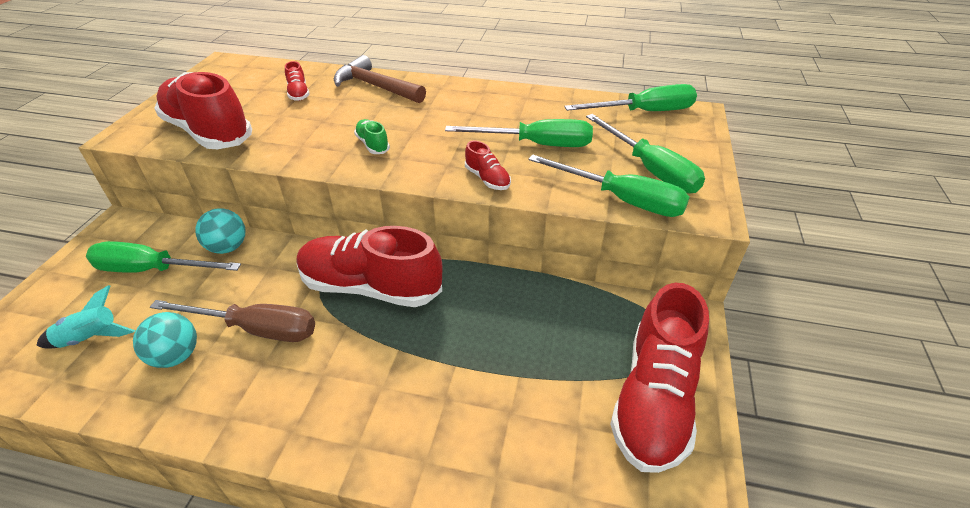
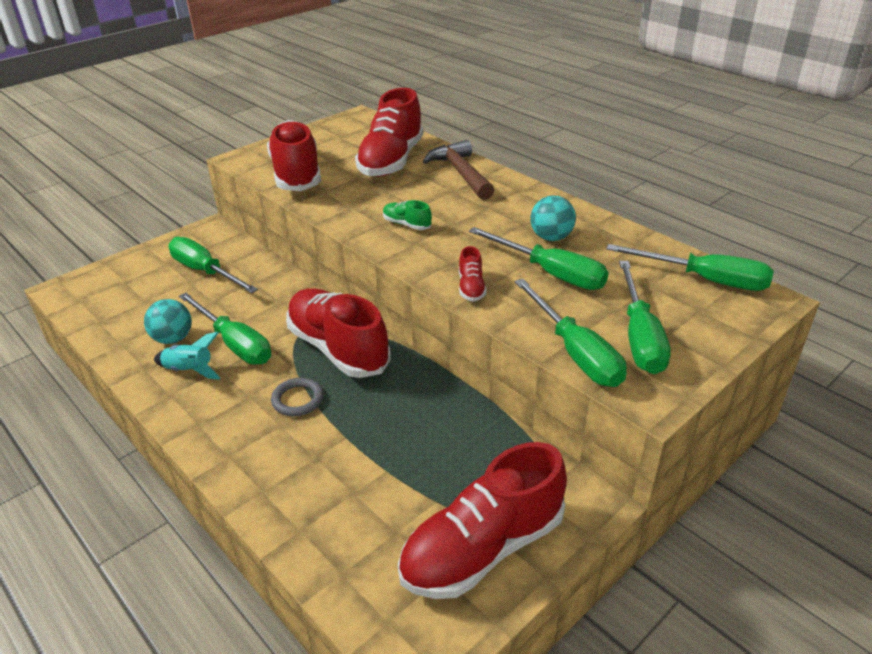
camera: 35 degrees right, 5 degrees down
turquoise rocket [36,285,135,349] -> turquoise rocket moved to [154,332,221,380]
brown screwdriver [150,300,315,342] -> green screwdriver [179,293,271,365]
turquoise ball [195,208,246,254] -> turquoise ball moved to [530,196,576,241]
red shoe [285,61,310,101] -> red shoe [355,88,424,177], size x2.38
green shoe [354,119,390,154] -> green shoe turned 60 degrees counterclockwise [383,200,432,230]
none -> grey ring [271,378,324,416]

